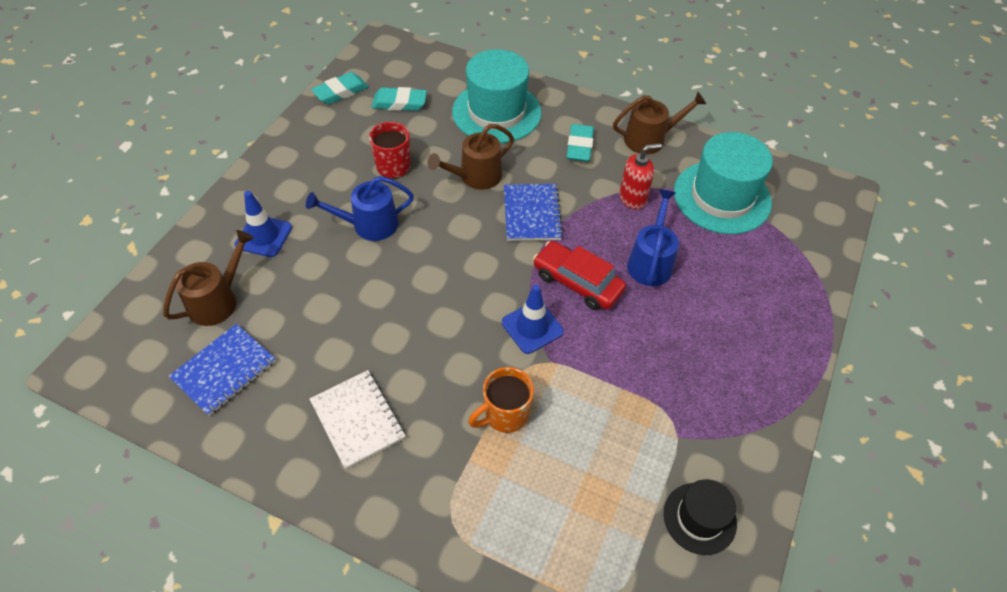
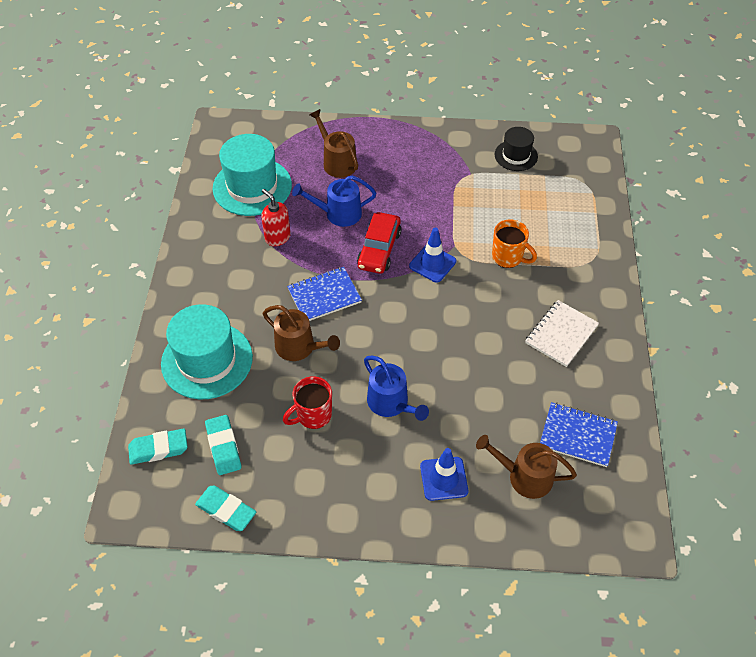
camera: 110 degrees left, 0 degrees up
turquoise eraser [566,124,594,162] -> turquoise eraser moved to [128,429,188,465]
brown watering can [613,92,706,155] -> brown watering can moved to [310,109,358,178]

